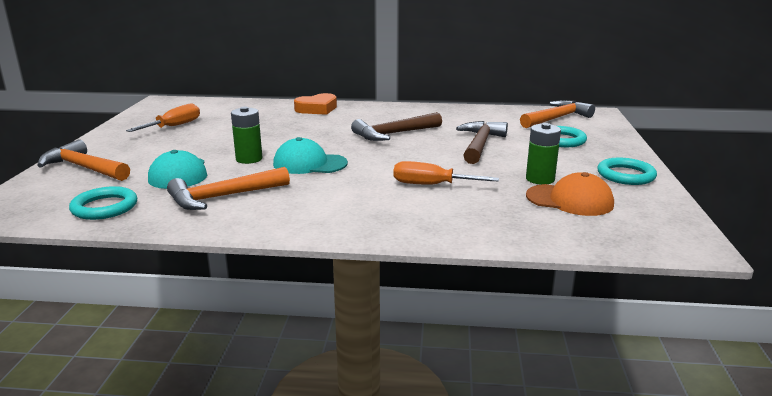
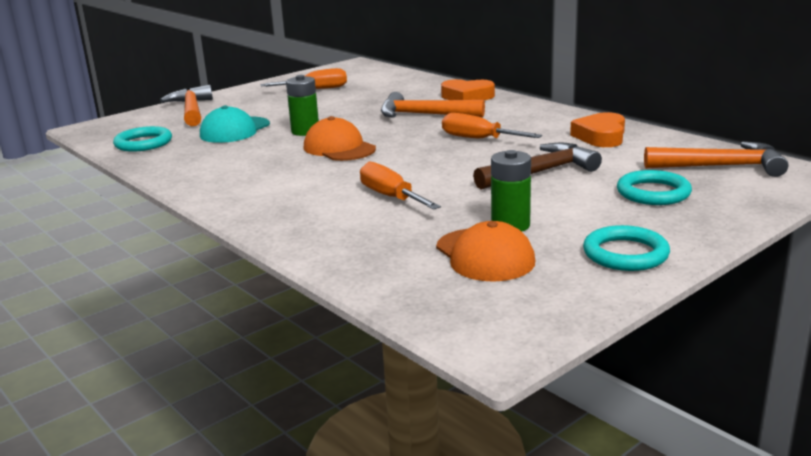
camera: 45 degrees right, 0 degrees up
orange hammer [167,167,290,210] -> orange hammer moved to [381,92,485,117]
turquoise cap [273,137,348,174] -> orange cap [304,116,376,161]
brown hammer [351,112,442,141] -> orange screwdriver [442,113,542,138]
none -> orange heart [570,112,625,147]

